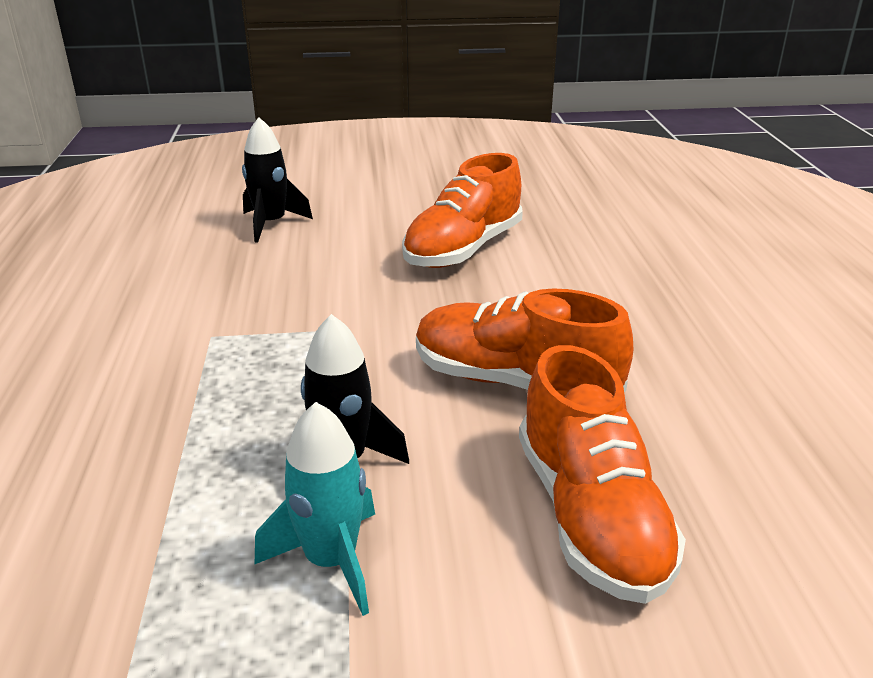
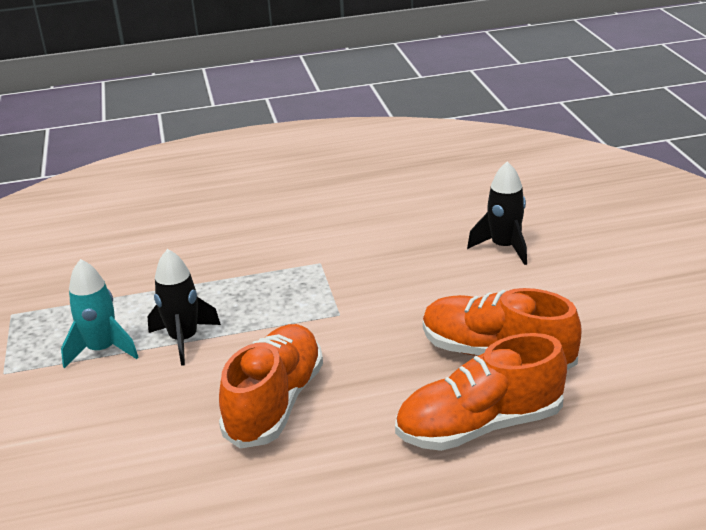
camera: 85 degrees right, 0 degrees up
orange shoe [519,345,686,604] -> orange shoe moved to [395,333,567,451]

